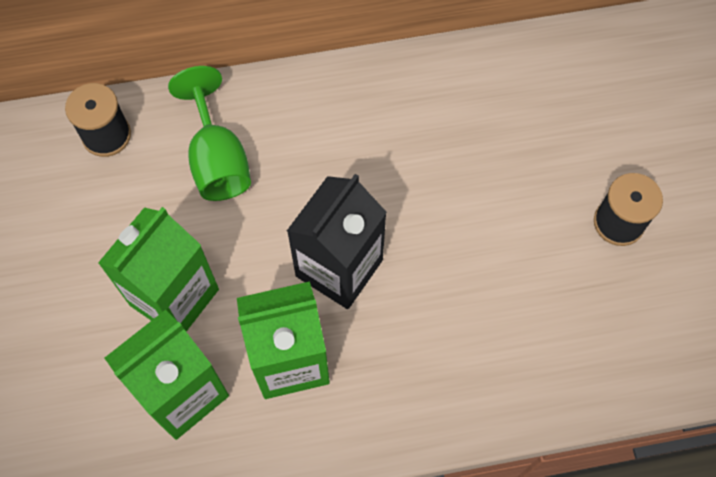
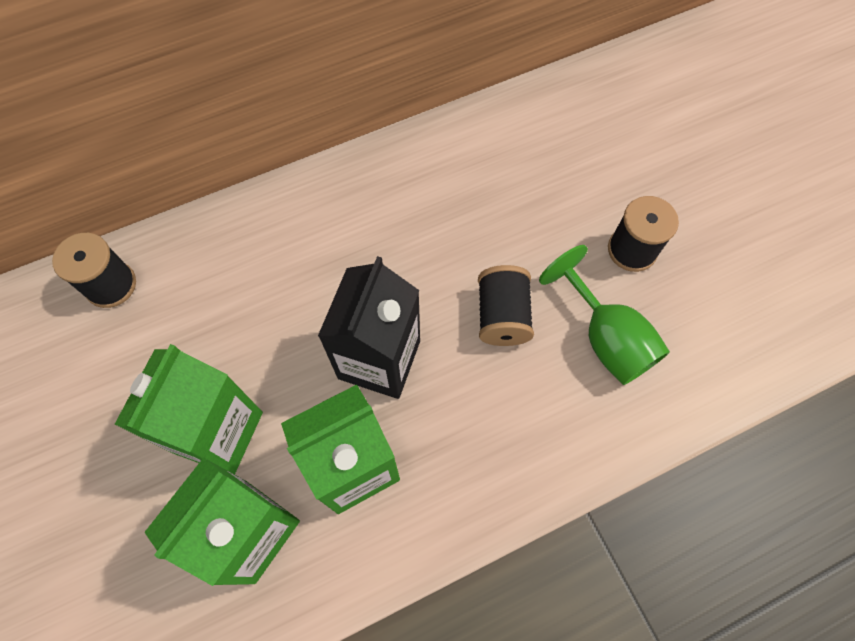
camera: 15 degrees left, 0 degrees up
green goblet [168,66,251,201] -> green goblet moved to [539,245,670,385]
none -> black spool [478,265,534,346]

